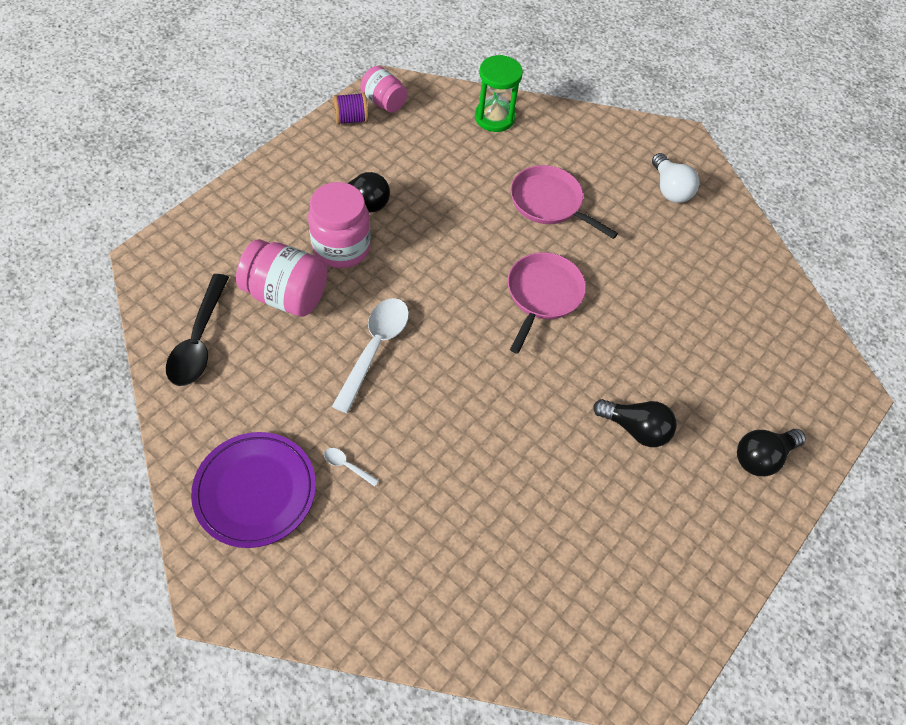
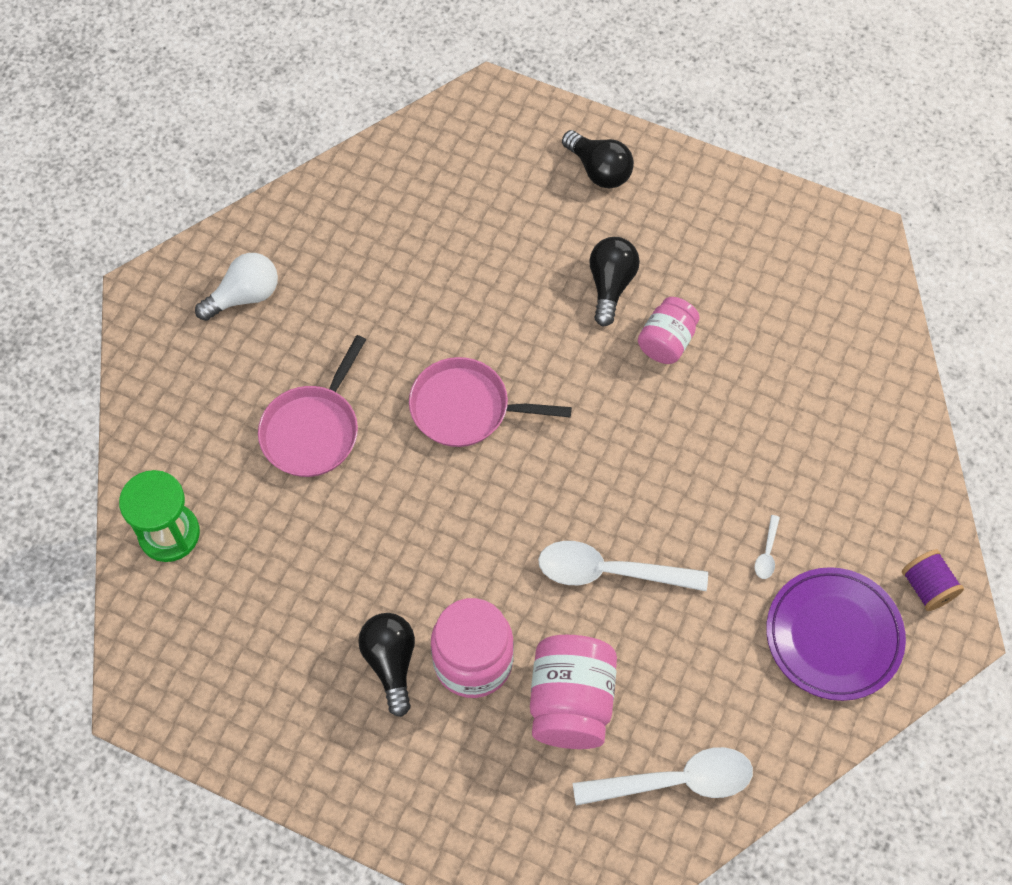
camera: 100 degrees left, 5 degrees up
black spoon [166,274,229,386] -> white spoon [573,747,753,806]
purple spool [333,92,368,125] -> purple spool moved to [902,549,964,611]
pink jar [360,66,407,113] -> pink jar moved to [638,297,700,364]

